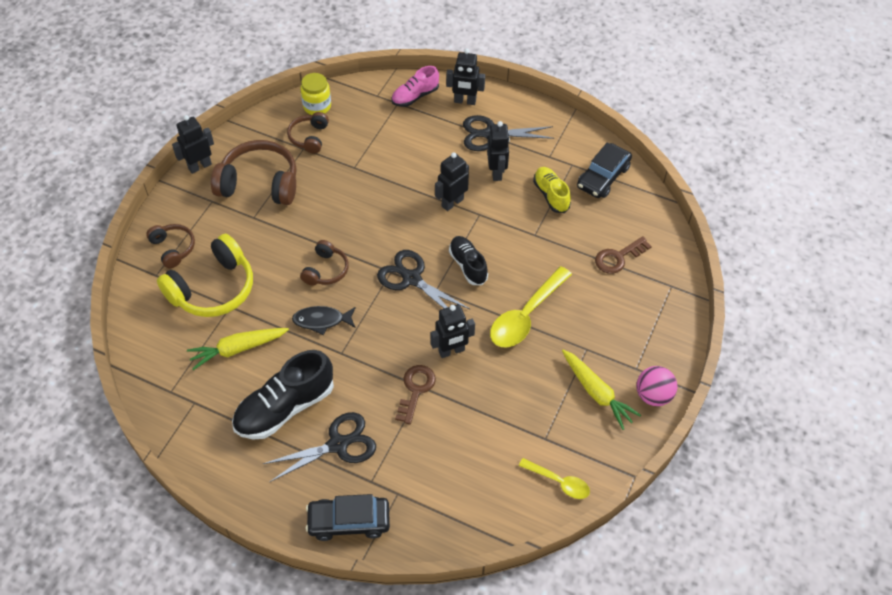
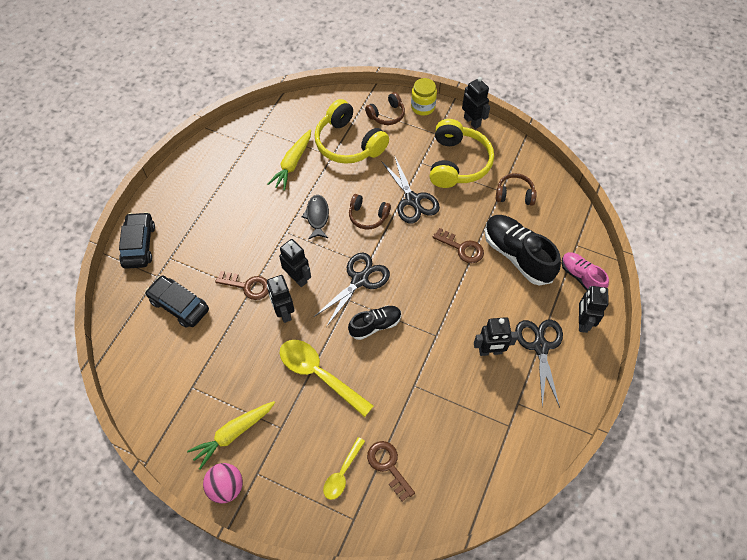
camera: 90 degrees right, 5 degrees up
yellow carrot [187,328,289,370] -> yellow carrot turned 135 degrees counterclockwise [268,130,311,191]
brown headphones [211,140,297,205] -> yellow headphones [430,119,494,188]
black shoe [232,350,334,440] -> black shoe moved to [485,215,561,285]
black scissors [263,412,376,482] -> black scissors moved to [381,155,440,223]
yellow jar [300,73,331,115] -> yellow jar moved to [411,78,437,116]
black robot [435,152,469,211] -> black robot moved to [279,239,311,287]
yellow spoon [519,458,590,499] -> yellow spoon moved to [323,437,365,500]
yellow shoe [533,167,571,213] -> none
black car [577,142,632,198] -> black car moved to [145,276,209,328]
none -> brown key [433,228,484,263]

